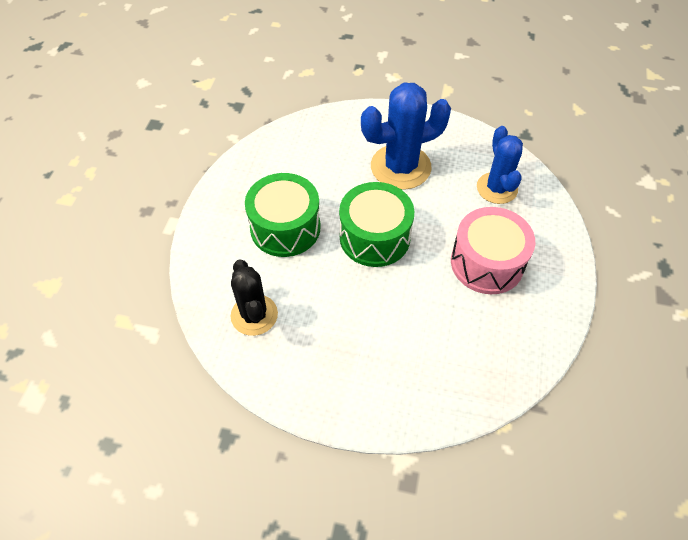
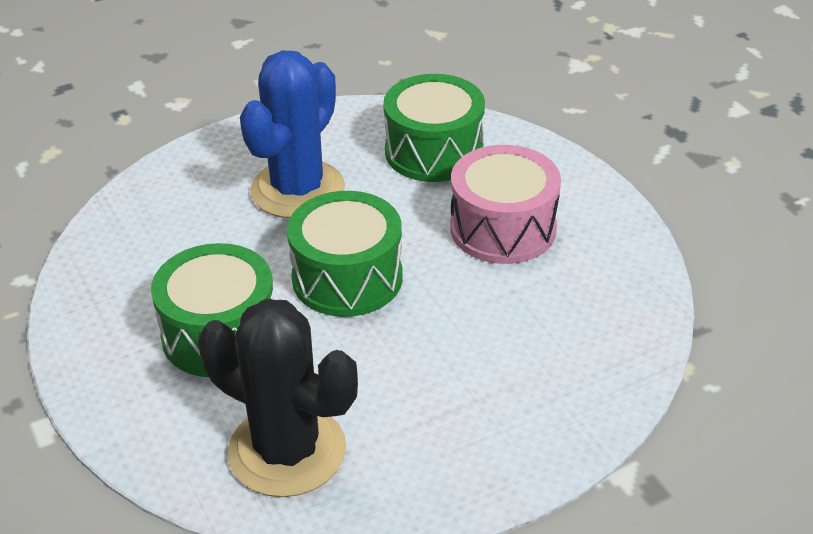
camera: 40 degrees left, 15 degrees down
black cactus [231,259,278,336] -> black cactus [198,299,358,497], size x1.51
blue cactus [477,126,523,204] -> green drum [383,74,485,182]

